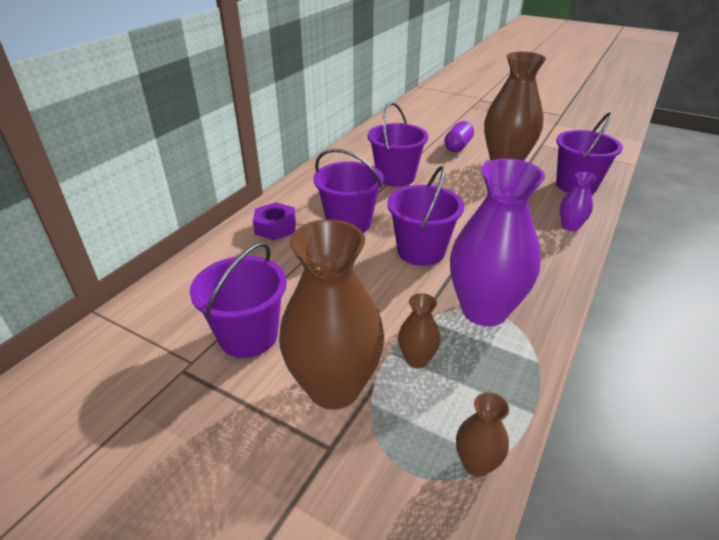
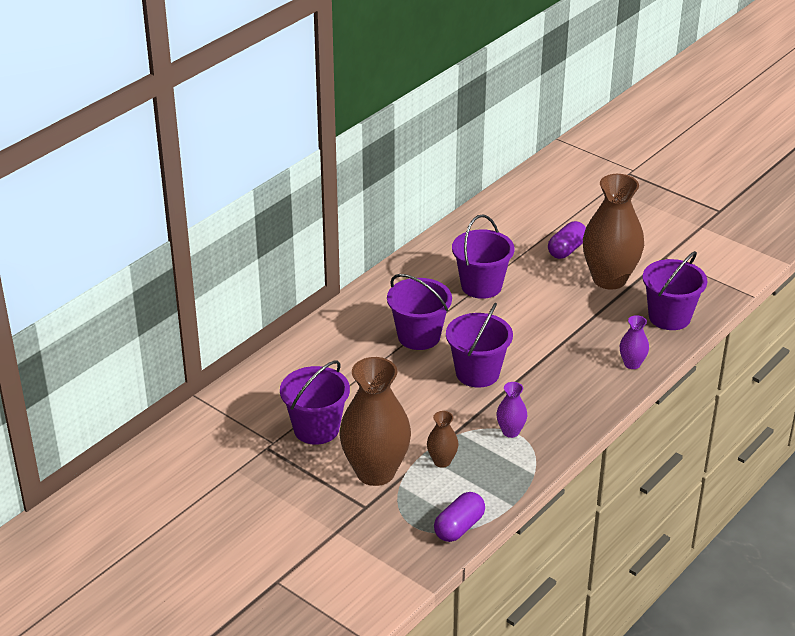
camera: 10 degrees right, 0 degrees up
purple nut [253,202,296,240] -> none
purple vase [450,159,545,326] -> purple vase [496,382,528,438], size x0.45
brown vase [456,392,509,477] -> purple capsule [434,492,485,542]

